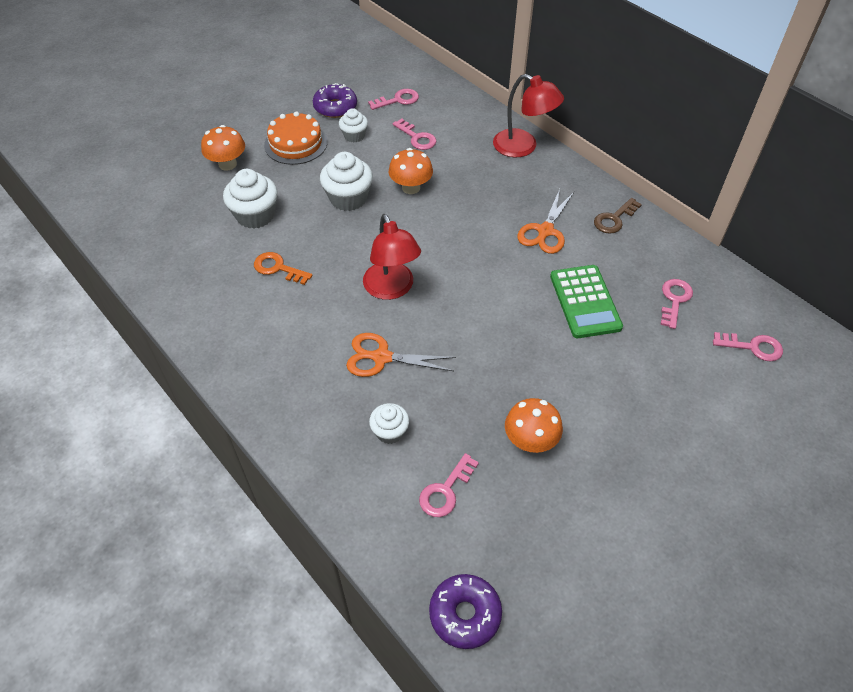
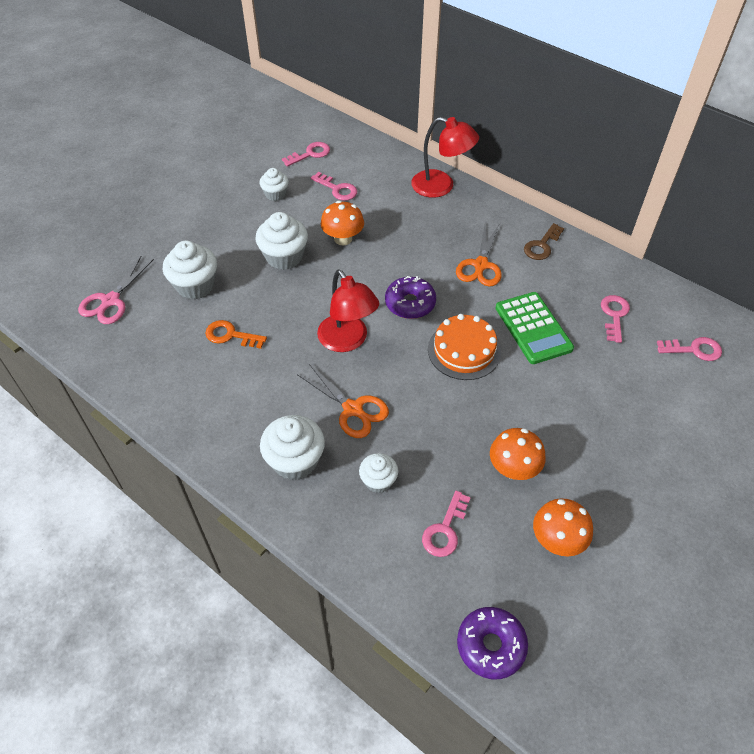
camera: 10 degrees left, 0 degrees up
orange mushroom [201,125,245,171] -> orange mushroom moved to [533,498,593,556]
orange cake [264,111,327,165] -> orange cake moved to [428,314,501,380]
purple donut [313,83,357,118] -> purple donut moved to [385,276,436,319]
orange scissors [346,333,456,377] -> orange scissors turned 135 degrees counterclockwise [297,364,389,438]
none -> pink scissors [78,257,154,324]
none -> white cupcake [260,415,325,480]

